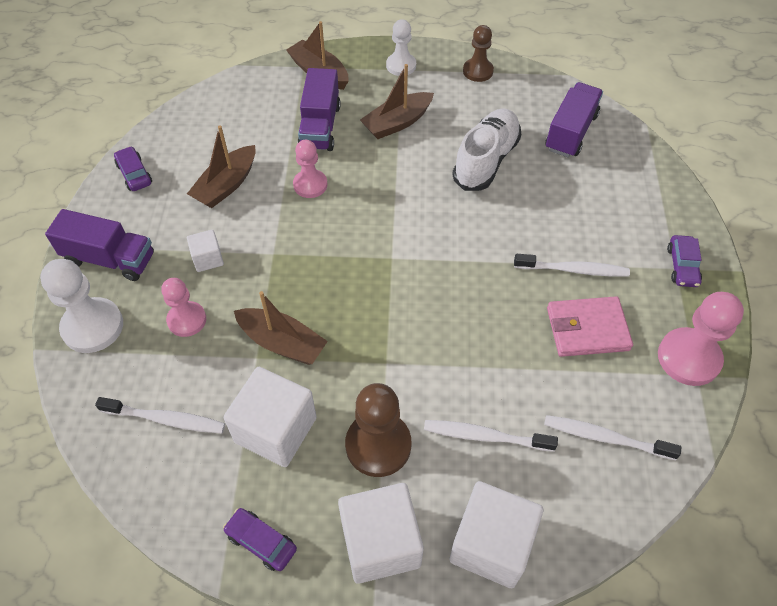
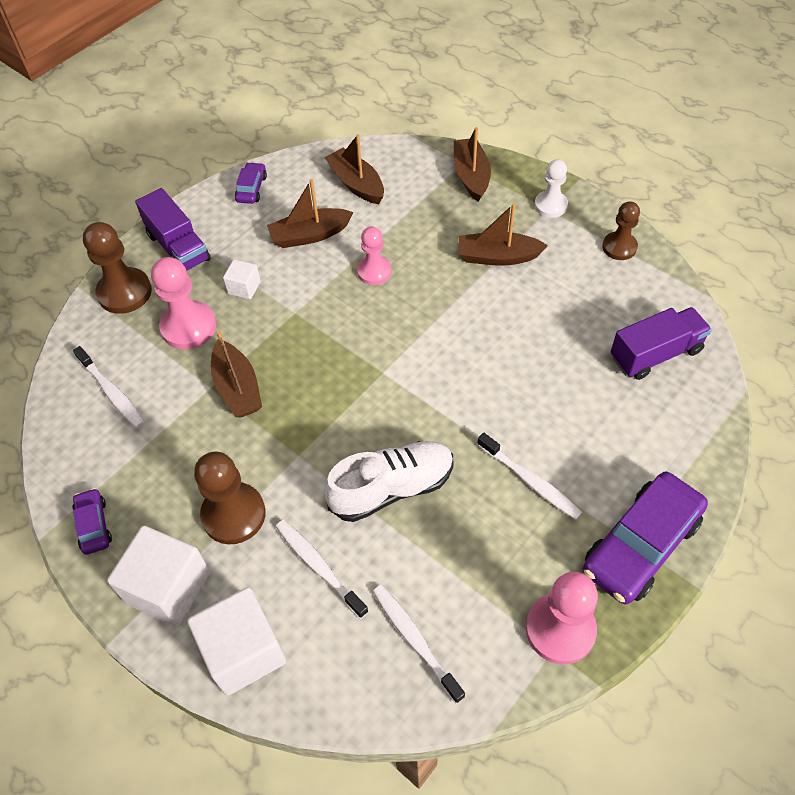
camera: 40 degrees right, 0 degrees up
white pawn [40,259,123,353] -> brown pawn [83,222,152,314]
pink pawn [161,278,206,337] -> pink pawn [151,257,216,349], size x1.55
white cube [224,367,317,467] -> none
purple truck [298,68,341,151] -> none
white shoe [452,108,521,191] -> white shoe moved to [324,441,453,522]
pink wallet [547,296,633,357] -> none
purple car [667,235,702,287] -> purple car [583,472,708,604], size x2.08
none -> brown boat [324,134,384,204]

